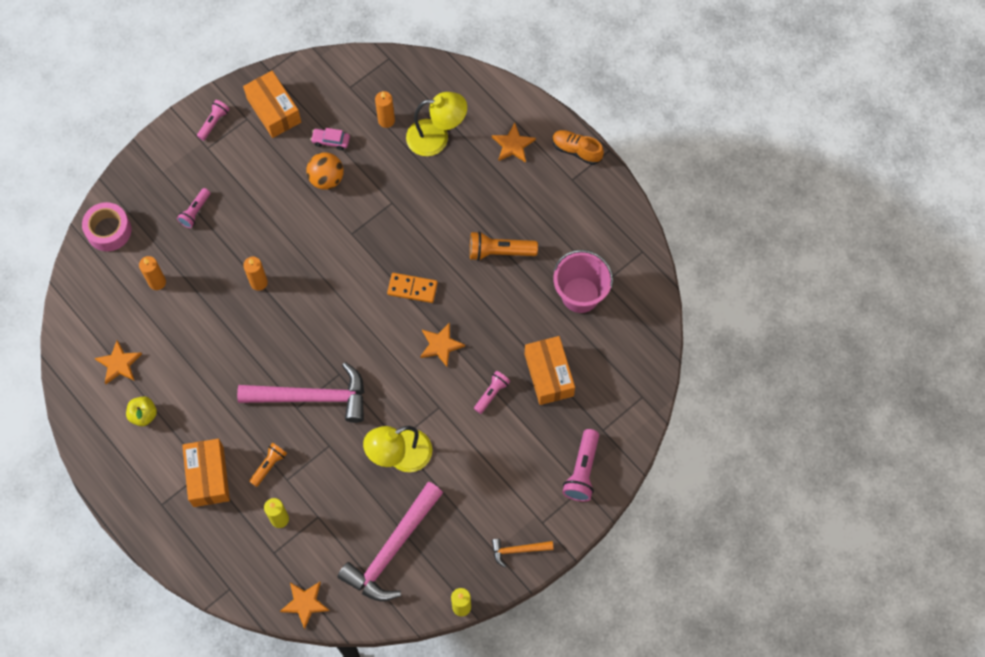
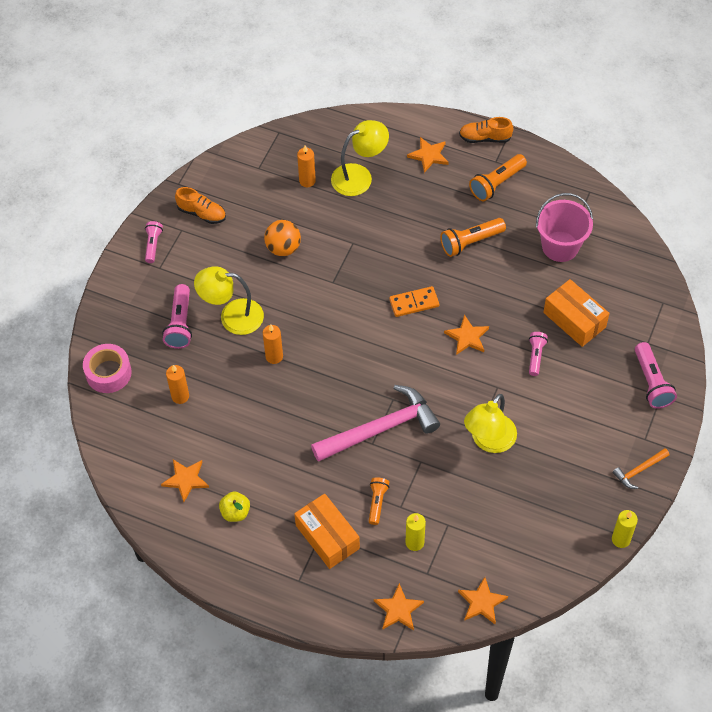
camera: 25 degrees left, 10 degrees down
pink flashlight [177,188,210,228] -> pink flashlight [162,284,192,349], size x1.57
orange box [243,71,301,138] -> orange shoe [175,187,226,224]
pink car [310,128,350,150] -> none
pink hammer [337,482,443,601] -> none
none -> yellow lamp [194,266,264,335]
none -> orange star [374,583,424,630]
none -> orange flashlight [469,154,527,201]

